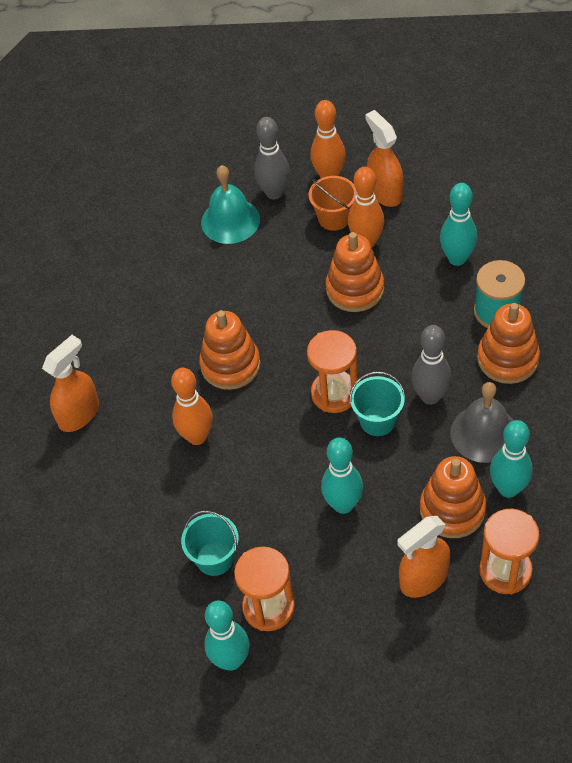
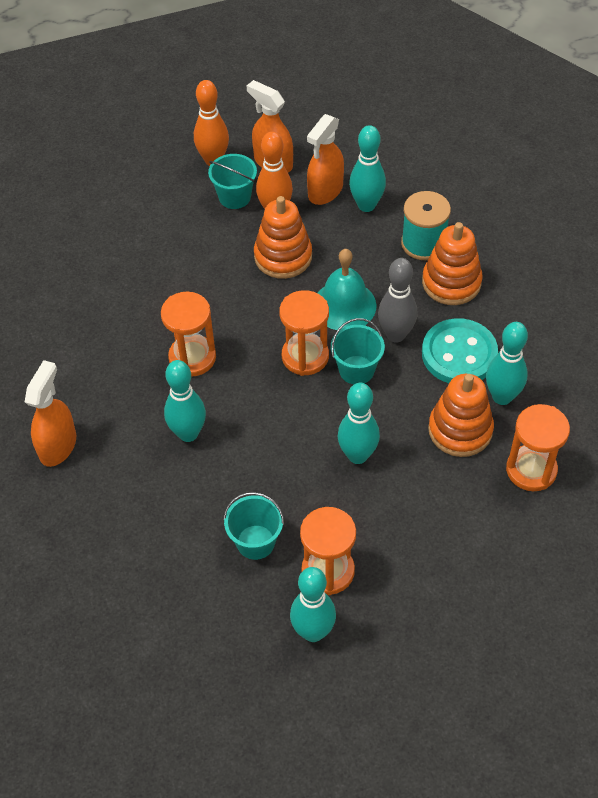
camera: 25 degrees left, 0 degrees up
orange bowling pin [171,368,213,445] -> turquoise bowling pin [164,360,206,442]
orange stacking toy [199,310,260,390] -> orange hourglass [161,292,216,377]
turquoise bell [201,165,260,244] -> turquoise bell moved to [318,249,377,330]
grey bowling pin [254,117,290,200] -> none
orange bucket [309,176,357,231] -> turquoise bucket [208,154,257,209]
orange spray bottle [398,516,450,598] -> orange spray bottle moved to [307,114,344,205]
grey bell [450,382,514,463] -> turquoise button [422,318,498,383]

